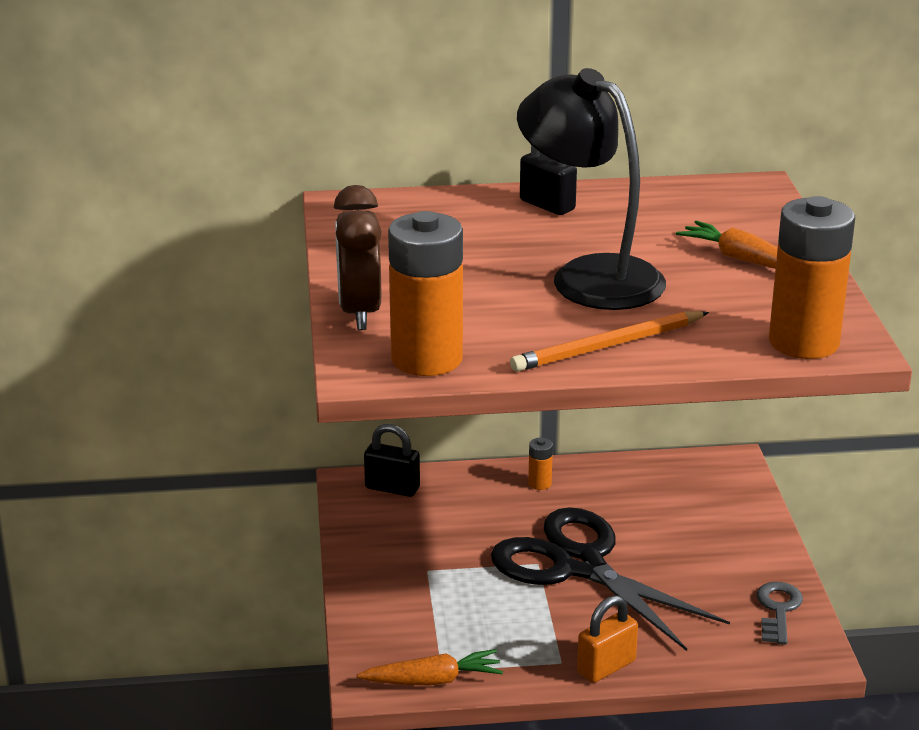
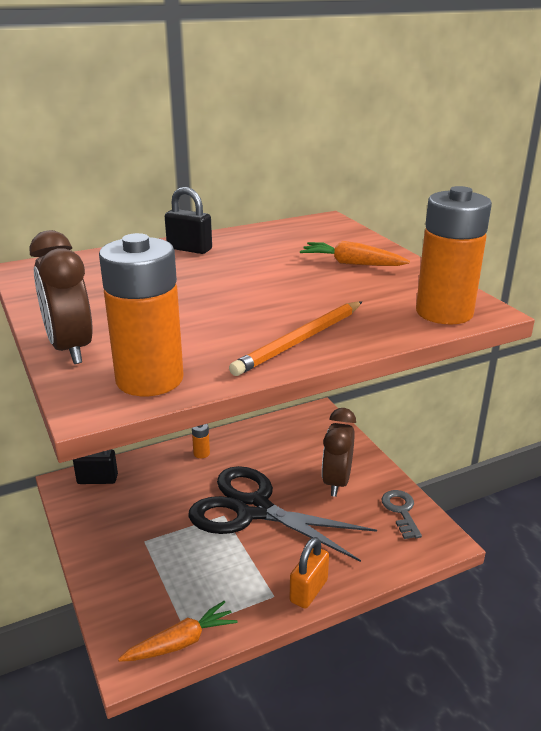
camera: 20 degrees left, 0 degrees up
black lamp [517,68,666,310] -> none
none -> brown clock [322,408,356,497]

